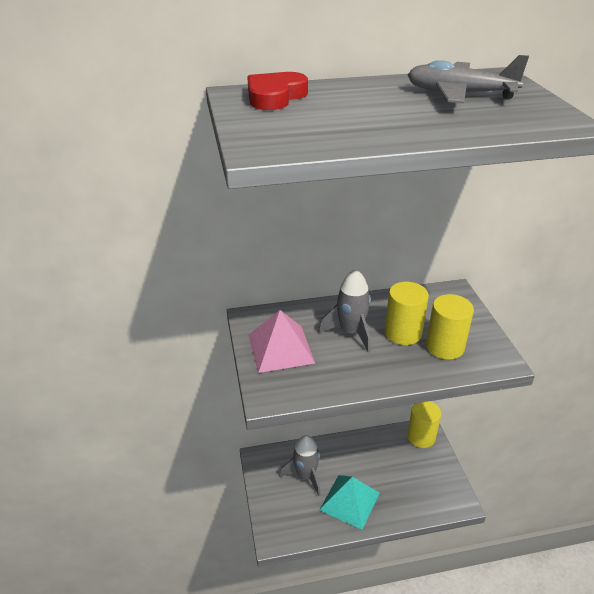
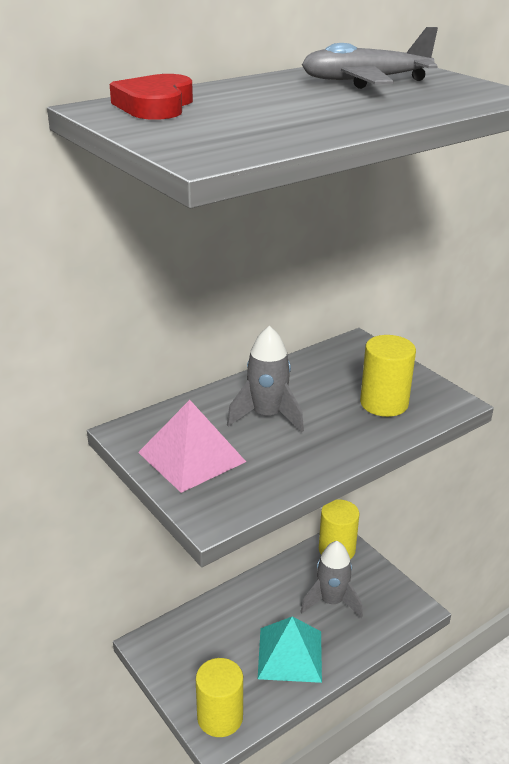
camera: 25 degrees left, 5 degrees down
grey rocket [280,435,321,496] -> grey rocket moved to [300,541,363,618]
yellow cylinder [385,282,429,345] -> yellow cylinder moved to [196,658,243,737]

